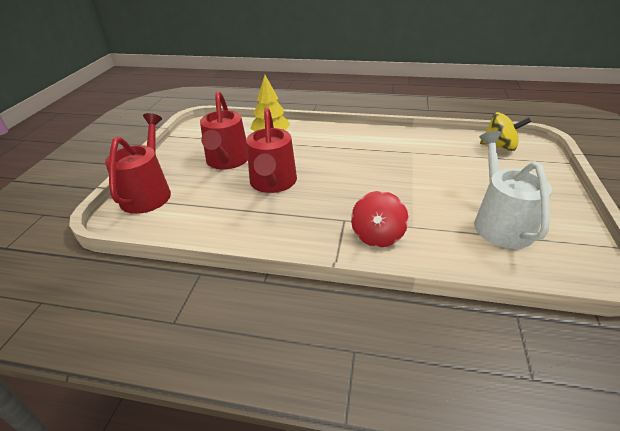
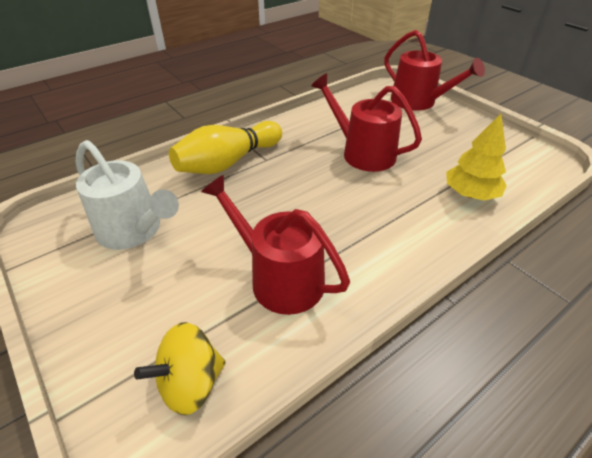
camera: 130 degrees right, 5 degrees up
red watering can [200,91,248,169] -> red watering can moved to [201,175,350,315]
red spinning top [351,191,409,248] -> yellow bowling pin [169,121,282,174]

